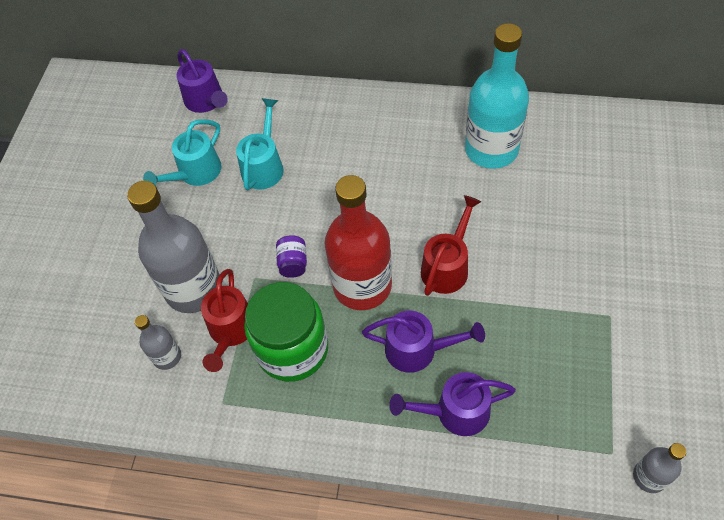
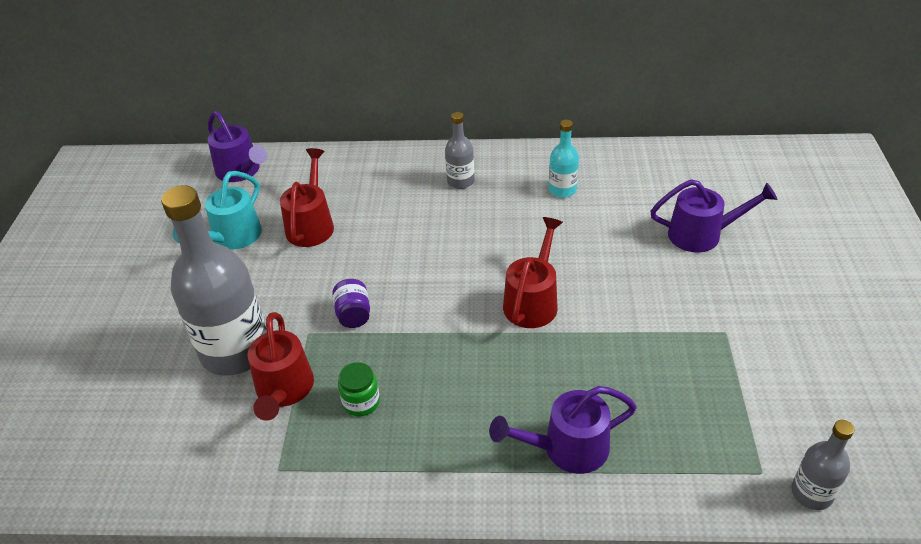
camera: 10 degrees left, 15 degrees down
grey bottle [135,315,181,370] -> grey bottle moved to [445,112,475,189]
turquoise watering can [236,98,284,190] -> red watering can [280,148,334,247]
green jar [244,282,328,382] -> green jar [338,362,380,417], size x0.43
red bottle [324,175,392,310] -> none
purple watering can [362,311,485,373] -> purple watering can moved to [650,179,778,253]
turquoise bottle [465,23,529,169] -> turquoise bottle [549,120,579,198], size x0.48

